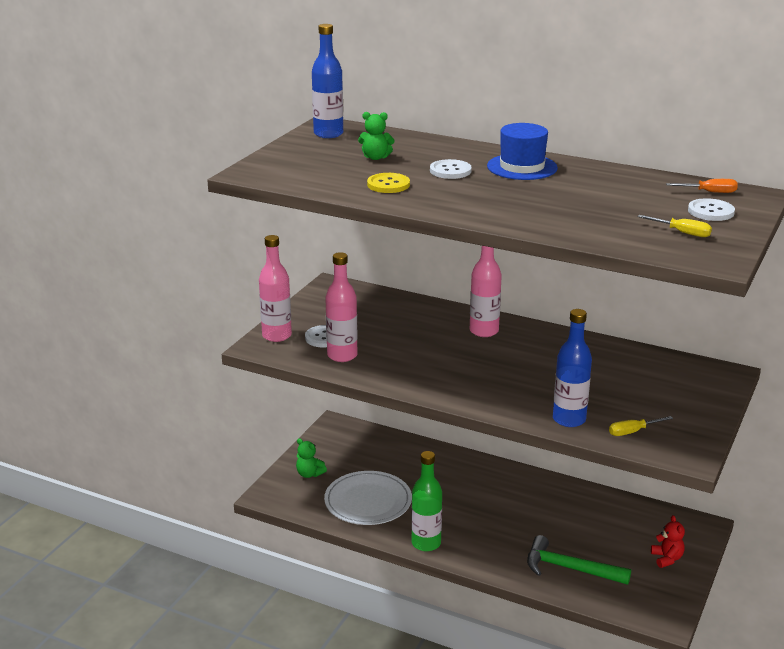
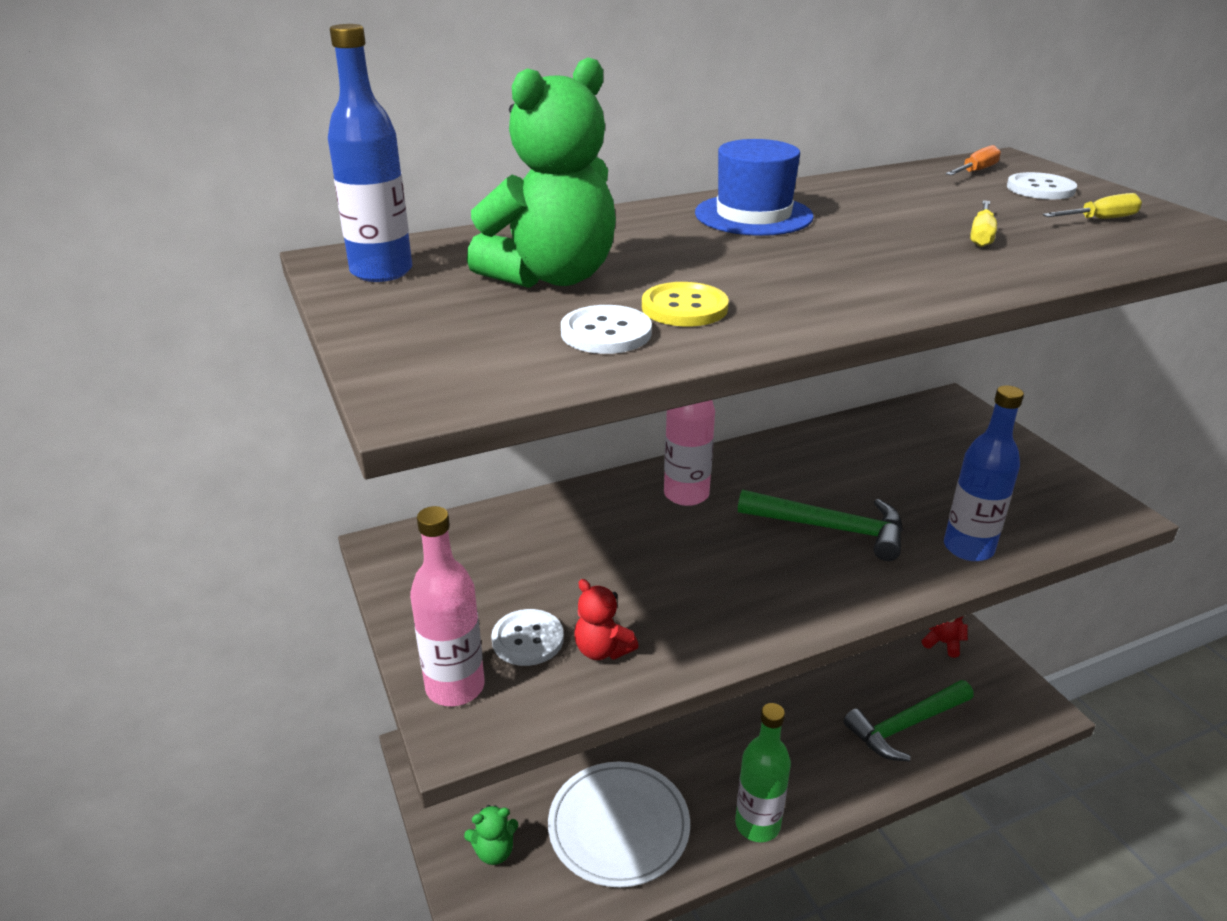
camera: 50 degrees left, 5 degrees up
pink bottle [325,252,358,362] -> red teddy bear [574,579,638,660]
green teddy bear [358,112,395,160] -> green teddy bear [467,57,616,288], size x2.08
white button [430,159,472,179] -> white button moved to [561,305,652,354]
yellow screwdriver [609,416,673,436] -> yellow screwdriver moved to [970,200,997,247]
none -> green hammer [738,489,903,561]

